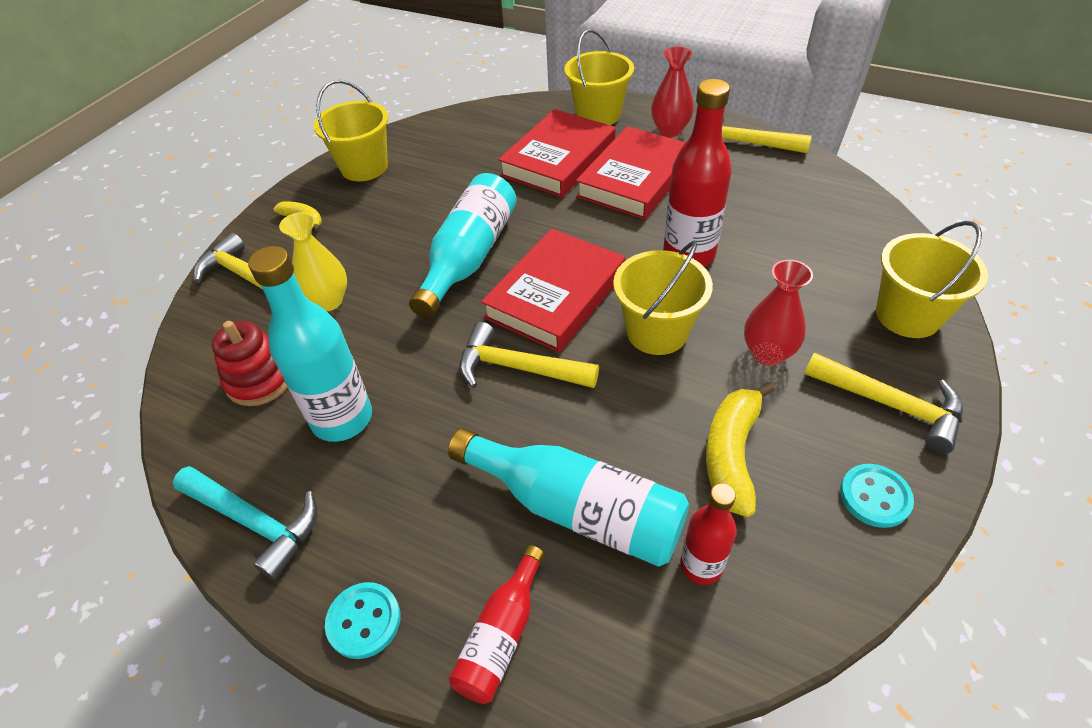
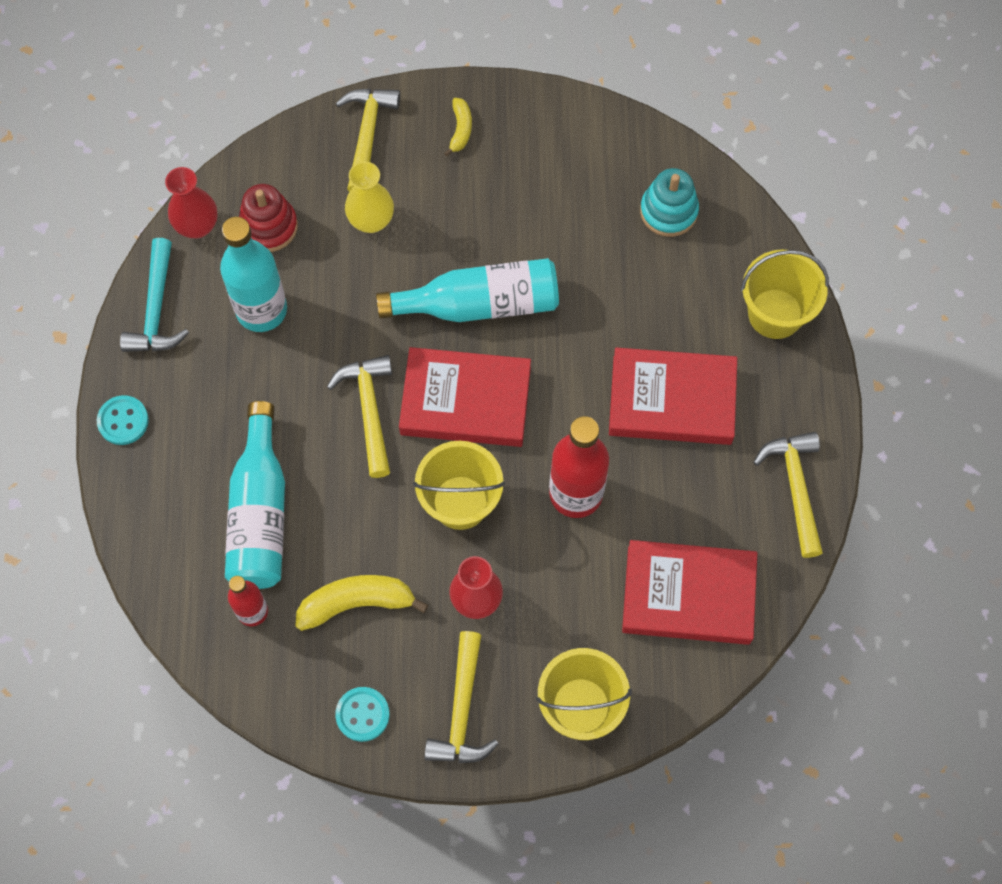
camera: 60 degrees right, 20 degrees up
yellow bucket [314,80,389,181] -> none
red bottle [449,545,545,704] -> none
red book [498,109,616,198] -> red book moved to [622,540,757,645]
red vase [651,47,694,137] -> red vase moved to [165,167,218,238]
none -> turquoise stacking toy [640,168,699,237]

